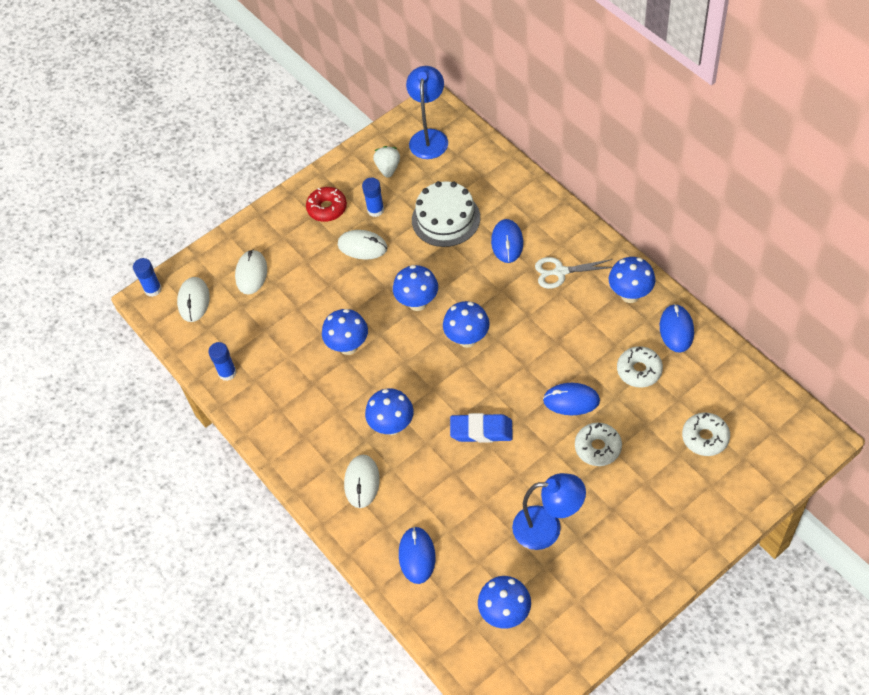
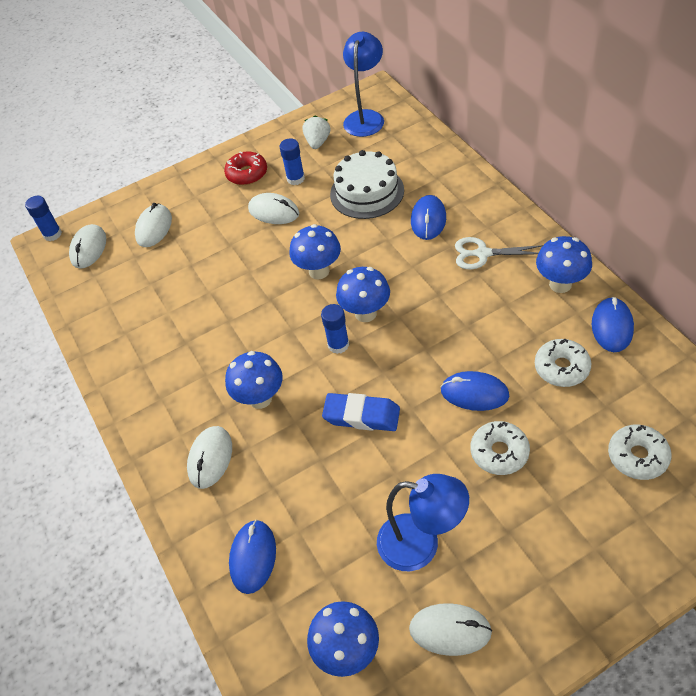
camera: 10 degrees right, 5 degrees down
blue glue stick [208,342,237,381] -> blue glue stick moved to [321,304,349,354]
blue mushroom [322,309,368,355] -> none
none -> white mouse [409,603,492,656]

